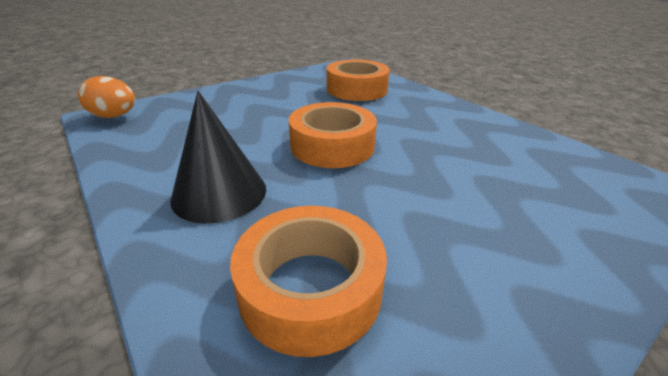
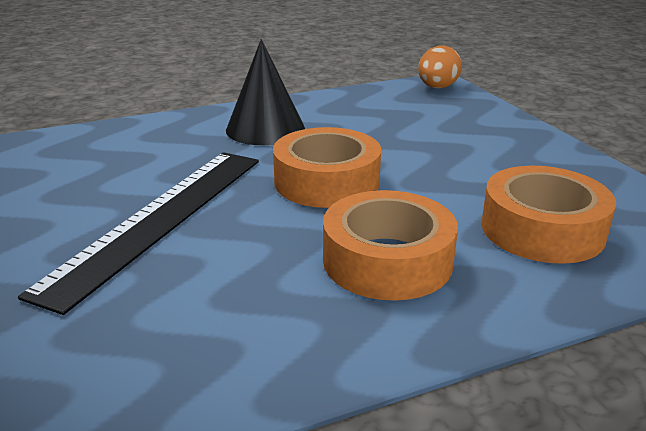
camera: 105 degrees right, 5 degrees down
orange tape [230,206,387,357] -> orange tape moved to [323,190,458,301]
none -> black ruler [18,152,259,315]

